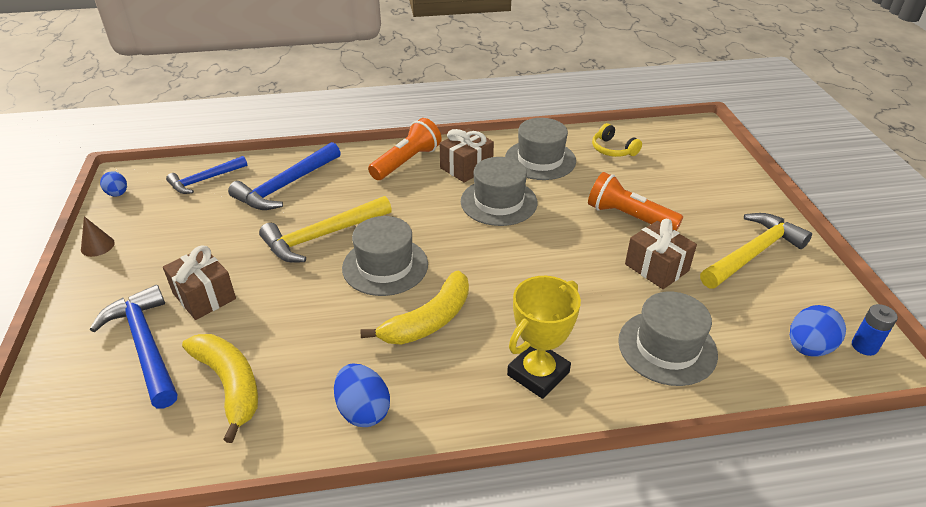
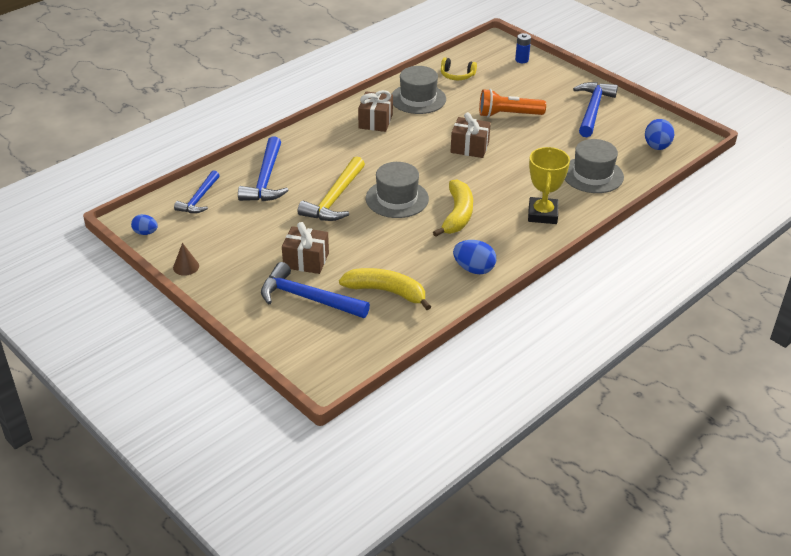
camera: 35 degrees left, 0 degrees up
orange flashlight [368,118,442,180] -> none
grey hat [461,157,538,226] -> none
brown gift [625,219,697,289] -> brown gift moved to [451,112,491,158]
yellow hammer [700,213,812,289] -> blue hammer [573,82,618,137]
blue battery [852,304,898,356] -> blue battery moved to [515,33,531,63]

